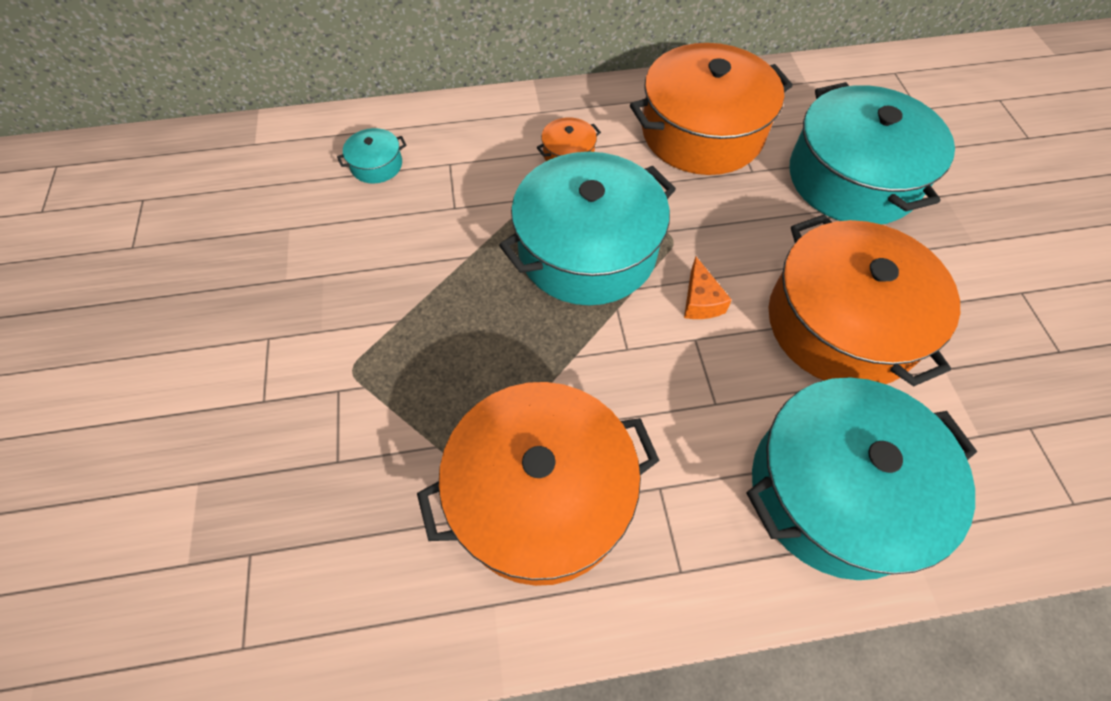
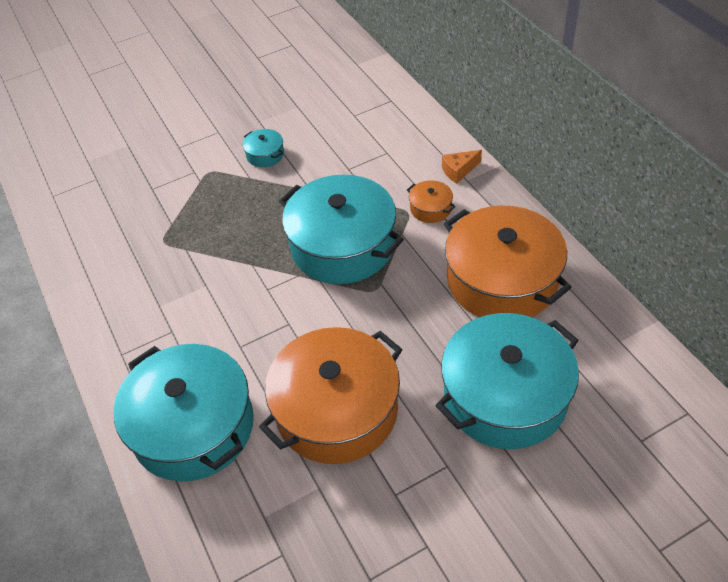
camera: 75 degrees right, 10 degrees down
turquoise pot [337,128,406,184] -> turquoise pot moved to [243,129,284,167]
orange pot [417,382,660,586] -> none
orange cheese [684,257,732,319] -> orange cheese moved to [442,150,482,184]

